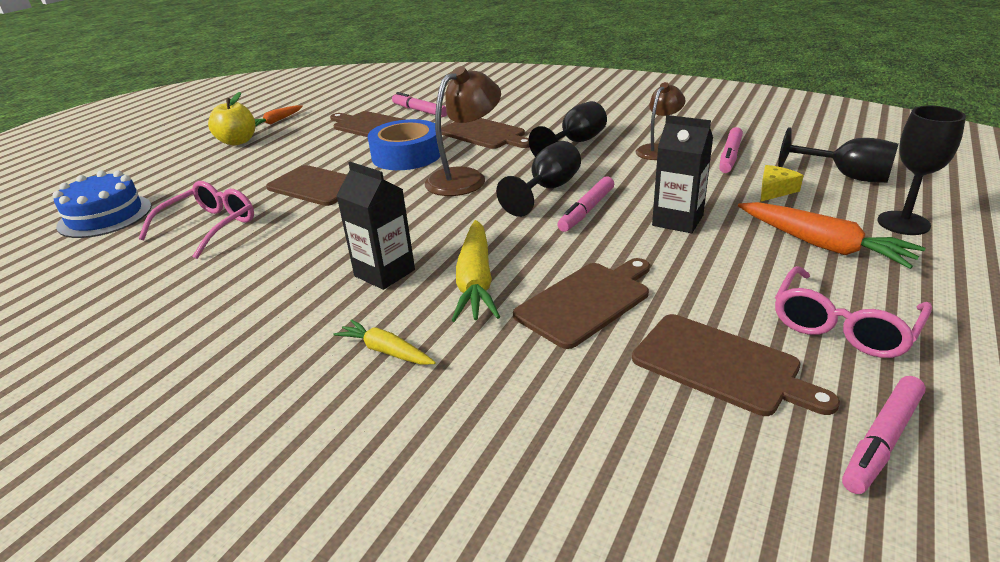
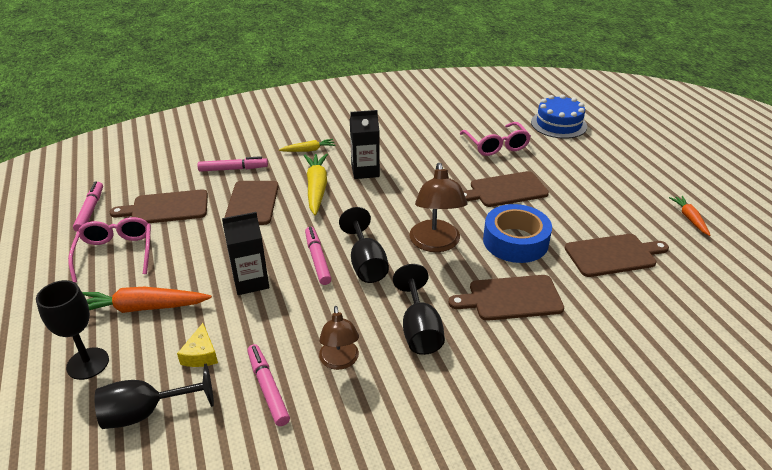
camera: 130 degrees right, 5 degrees up
yellow apple [208,92,255,145] -> none
pink marker [392,92,447,117] -> pink marker moved to [197,156,268,172]
yellow carrot [452,220,500,322] -> yellow carrot turned 45 degrees clockwise [304,153,328,215]

